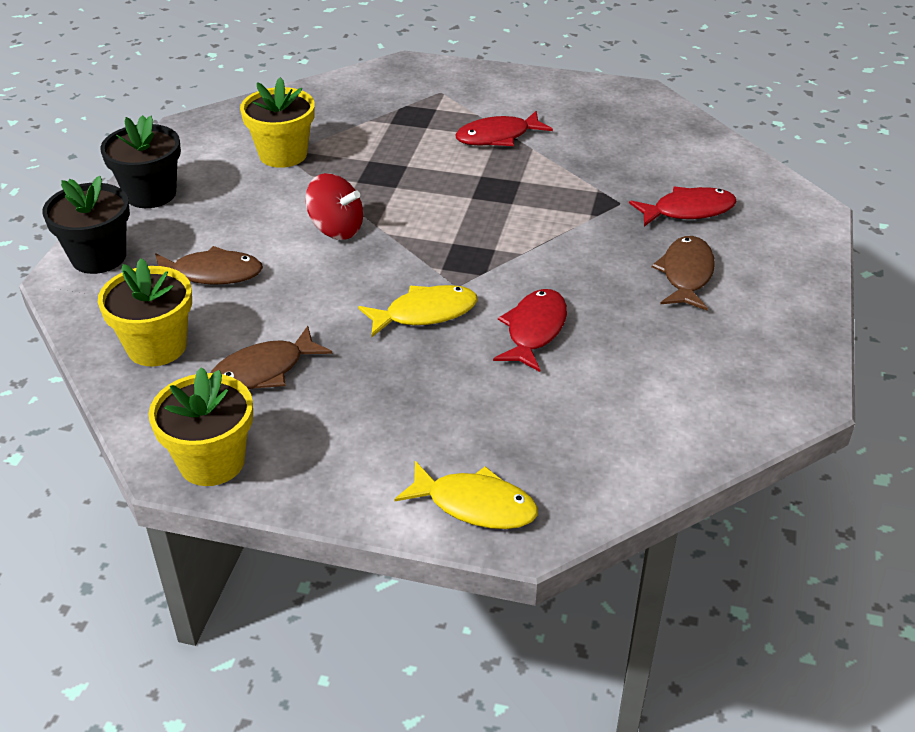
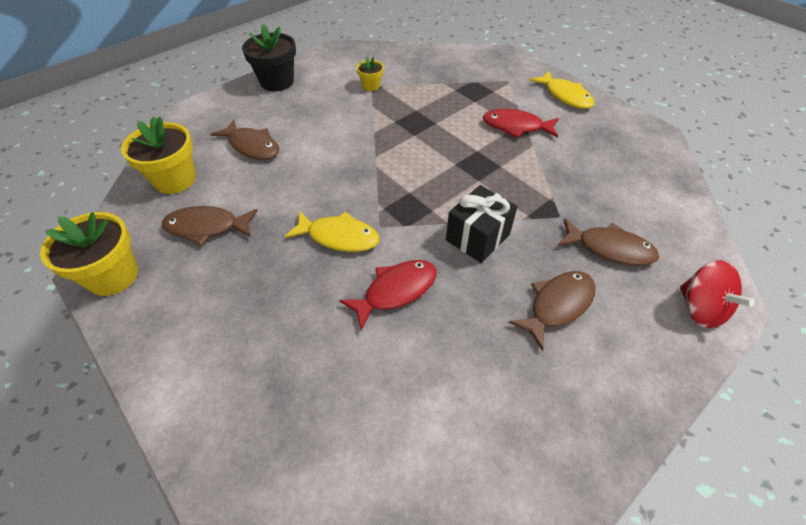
camera: 35 degrees right, 10 degrees up
black flower pot [42,176,130,274] -> none
yellow flower pot [240,77,315,168] -> yellow flower pot [356,56,384,91], size x0.53
red spinning top [305,173,363,240] -> red spinning top moved to [680,260,755,328]
yellow fish [395,461,538,529] -> yellow fish moved to [529,71,594,109]
red fish [629,187,737,227] -> brown fish [558,219,659,266]
none -> black gift [446,185,518,263]

